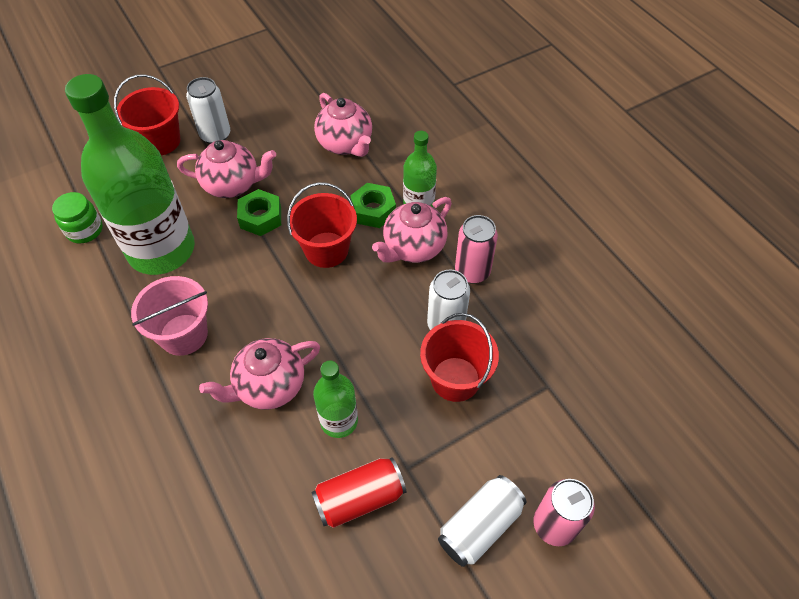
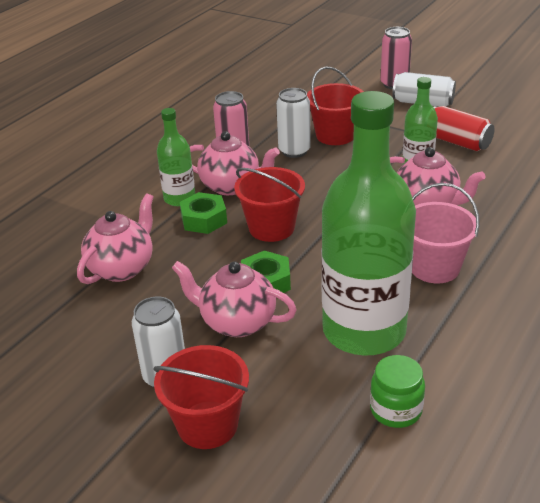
camera: 115 degrees left, 20 degrees down
pink teapot [177,140,276,198] -> pink teapot turned 45 degrees counterclockwise [172,261,297,337]

